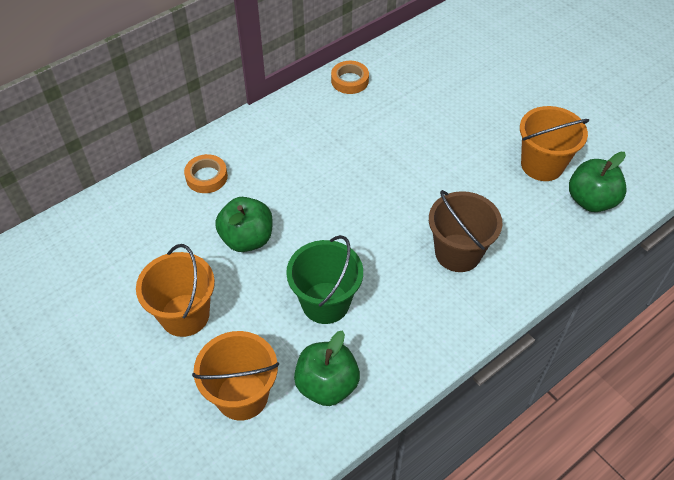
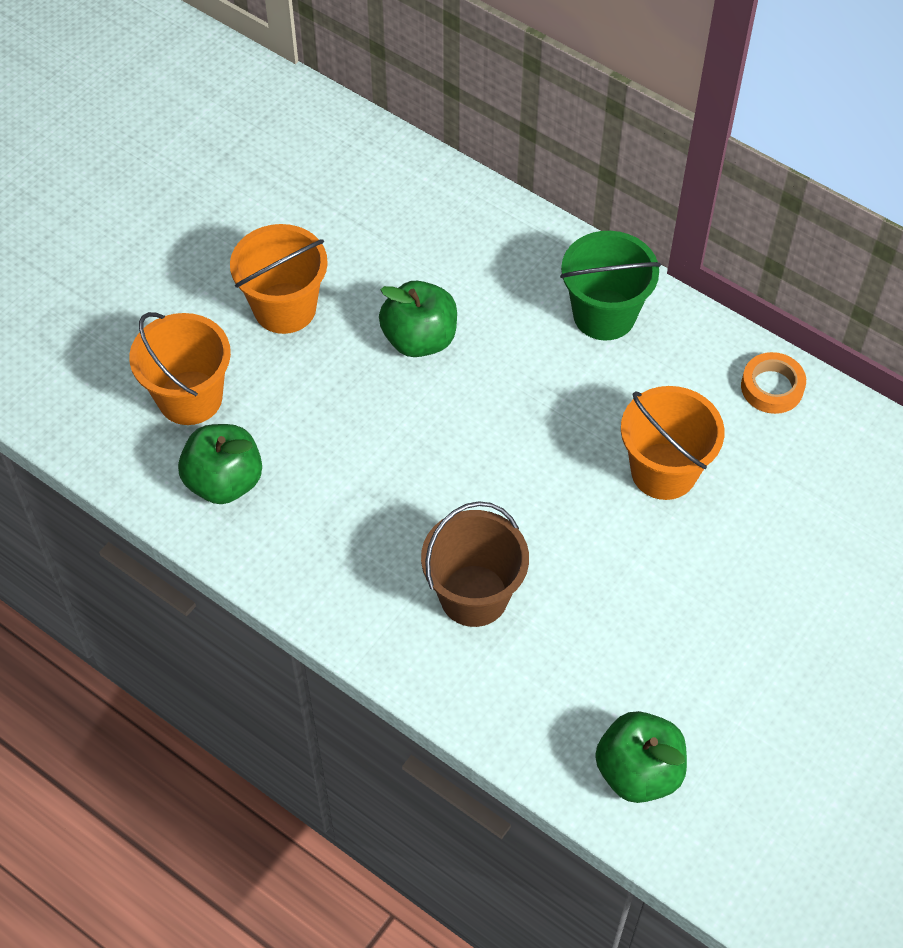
camera: 75 degrees right, 5 degrees up
orange tape [184,154,228,193] -> none
green bucket [286,235,363,324] -> green bucket moved to [560,231,661,340]
orange bucket [520,106,589,181] -> orange bucket moved to [621,386,724,500]

